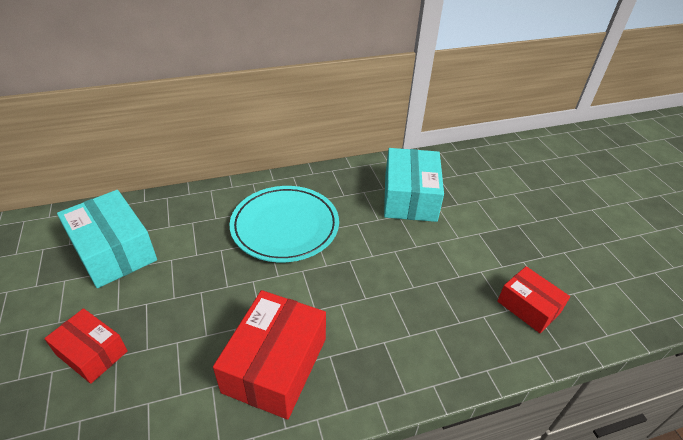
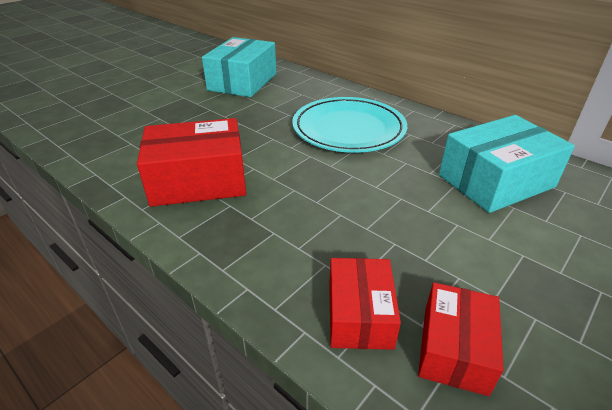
camera: 60 degrees right, 5 degrees down
red box [44,308,128,384] -> red box moved to [329,258,401,350]

